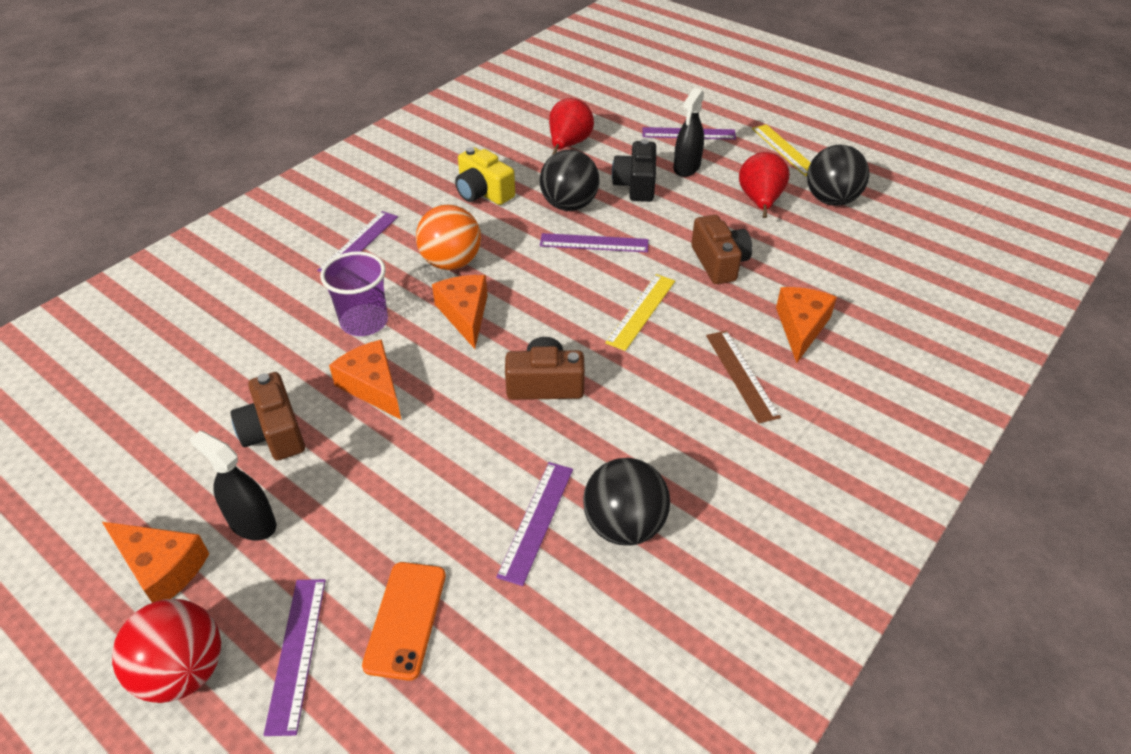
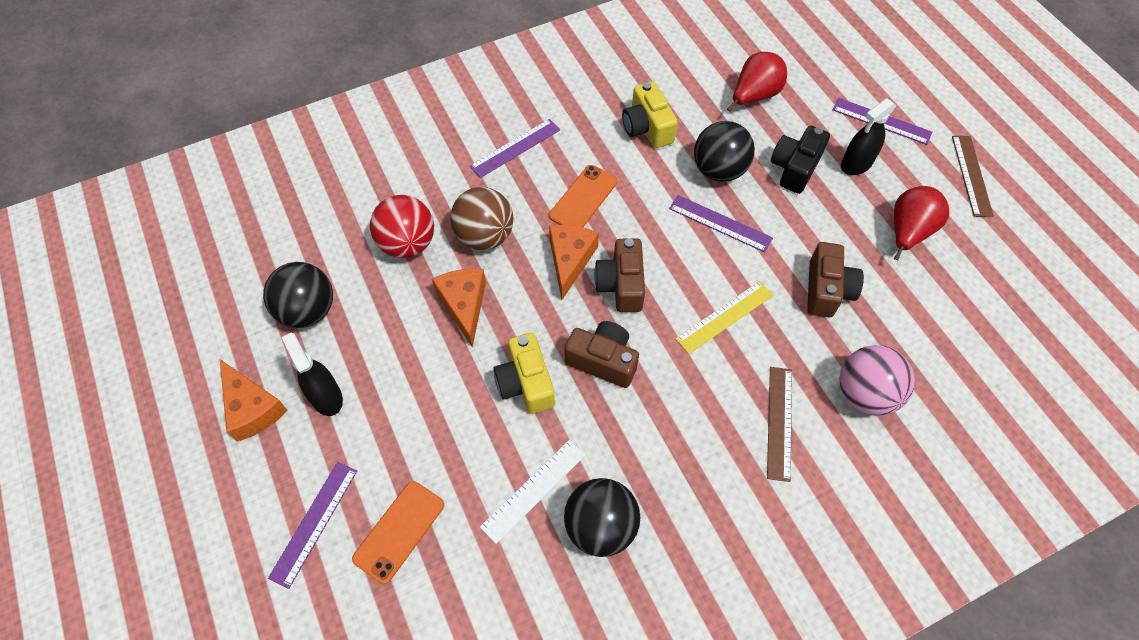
camera: 25 degrees right, 15 degrees up
red ball [112,599,221,703] -> red ball moved to [370,195,434,258]
brown camera [230,372,305,461] -> brown camera moved to [594,238,645,312]
purple cup [320,251,388,336] -> brown ball [450,187,513,250]
orange ball [416,204,481,270] -> orange phone [549,165,618,227]
purple ruler [496,462,573,586] -> white ruler [480,440,585,544]
yellow ruler [752,124,811,176] -> brown ruler [952,136,994,217]
orange cheese [776,287,837,363] -> pink ball [840,345,915,415]
black ball [807,145,869,206] -> black ball moved to [263,262,333,328]
none -> yellow camera [493,333,555,414]

